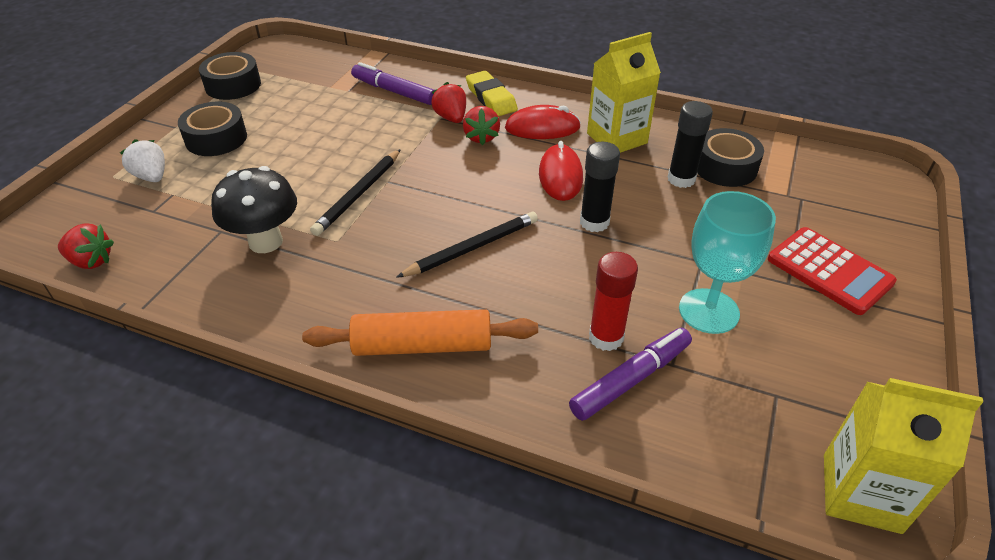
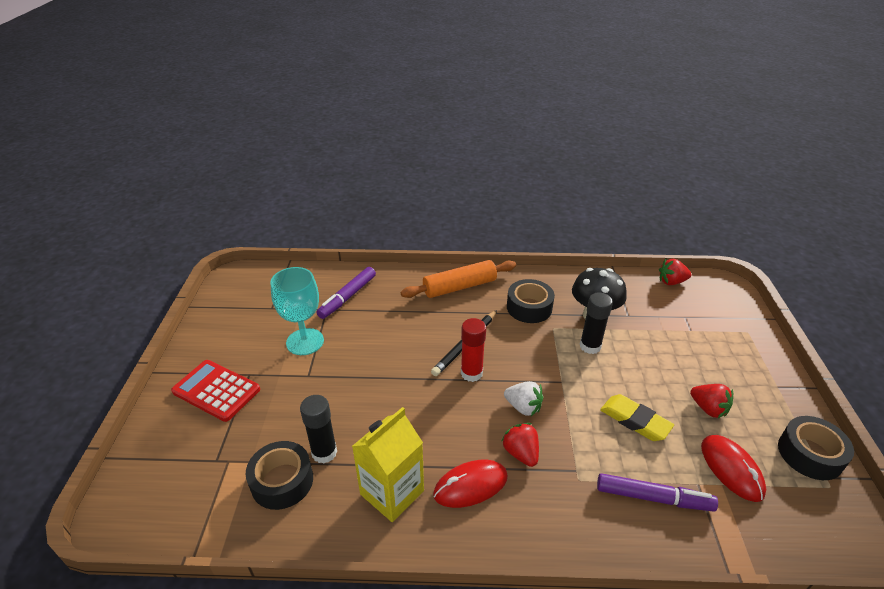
camera: 160 degrees right, 5 degrees down
white strawberry [120,139,165,182] -> white strawberry moved to [504,381,543,416]
black tape [178,102,247,156] -> black tape moved to [507,279,555,323]
black pencil [310,149,401,236] -> none
red strawberry [431,82,466,123] -> red strawberry moved to [690,384,733,419]
yellow eraser [466,71,518,116] -> yellow eraser moved to [600,394,674,441]
red mouse [539,141,583,201] -> red mouse moved to [701,435,766,502]
black glue stick [580,142,620,232] -> black glue stick moved to [580,293,613,354]
red glue stick [589,252,638,351] -> red glue stick moved to [461,318,486,382]
yellow carton [824,378,983,534] -> none

